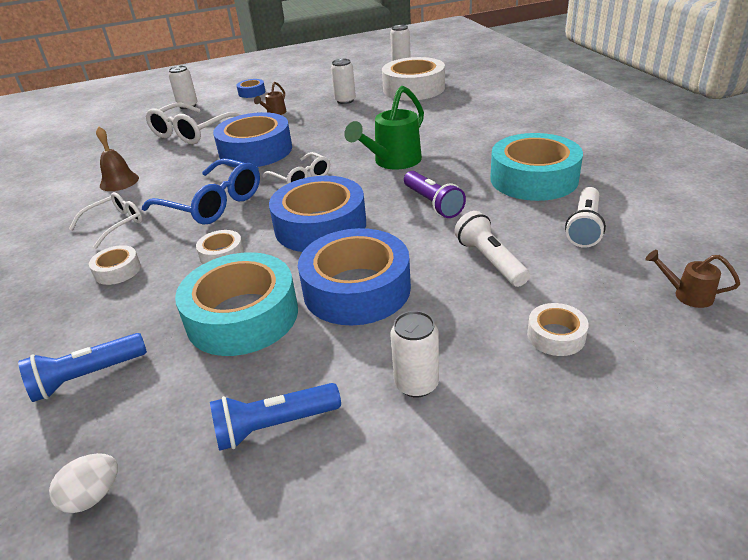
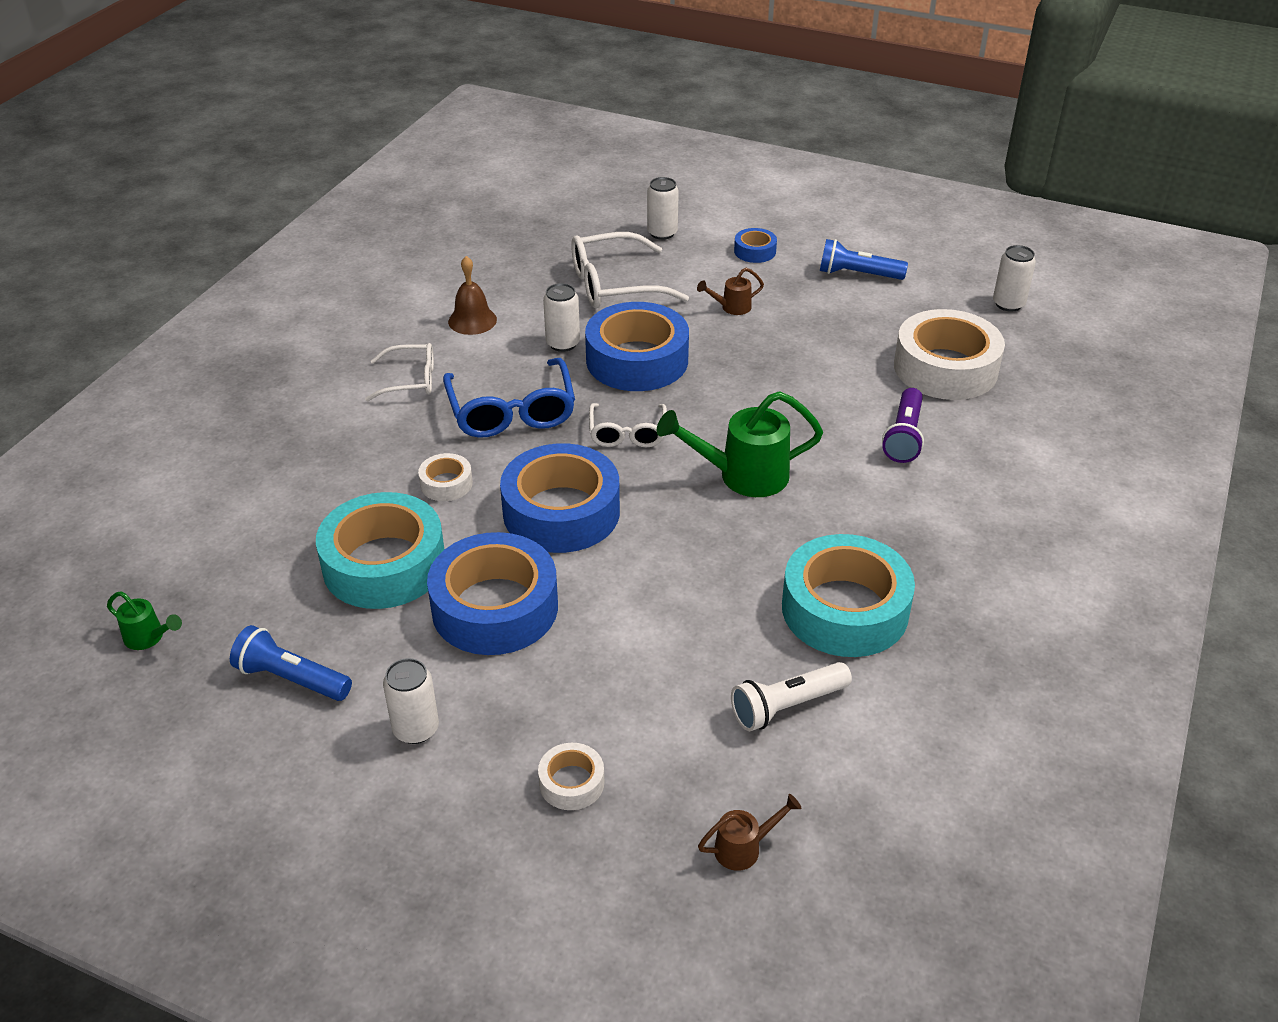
camera: 40 degrees right, 5 degrees up
blue flashlight [18,333,147,402] -> blue flashlight moved to [820,239,908,280]
white egg [49,453,118,513] -> green watering can [107,591,182,650]
white tape [89,245,141,285] -> none
white can [331,59,356,104] -> white can moved to [543,283,580,352]
purple flashlight [404,171,466,218] -> purple flashlight moved to [882,388,924,463]
white flashlight [454,211,530,287] -> none
brown watering can [645,250,740,308] -> brown watering can turned 90 degrees clockwise [698,794,801,871]

